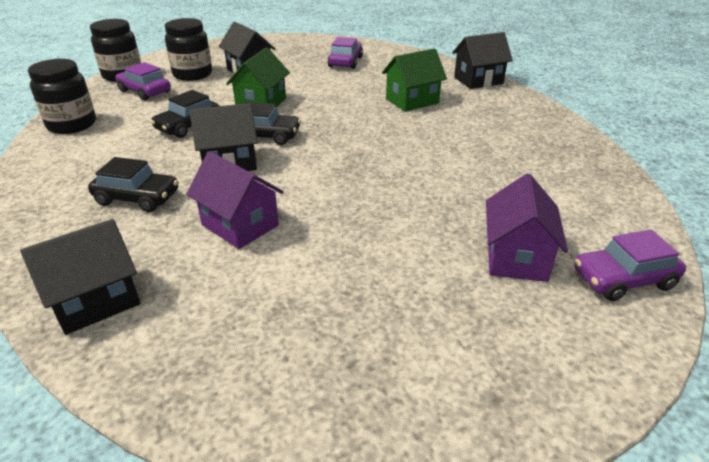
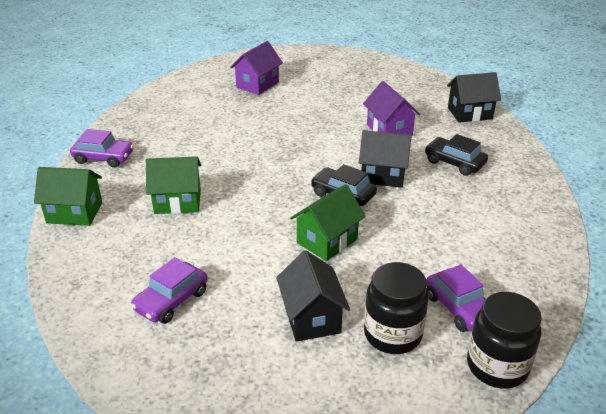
camera: 155 degrees left, 0 degrees up
black jar [28,59,96,134] -> none
black car [151,90,219,138] -> none
black house [452,32,513,89] -> green house [34,167,102,226]
purple car [574,230,686,301] -> purple car moved to [70,129,134,168]

